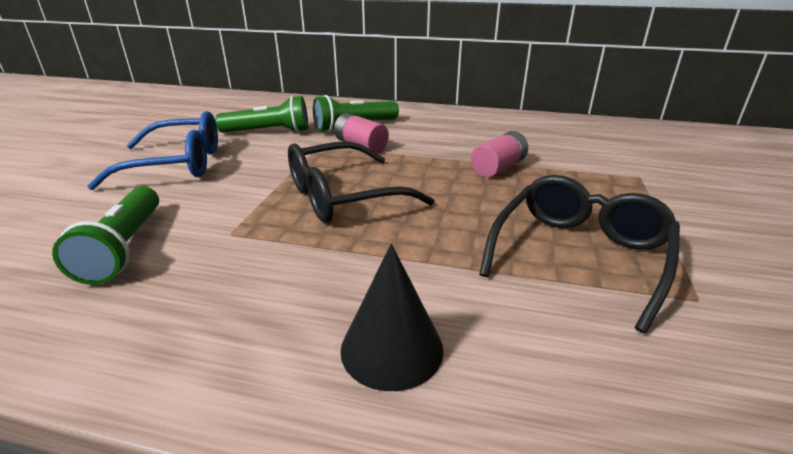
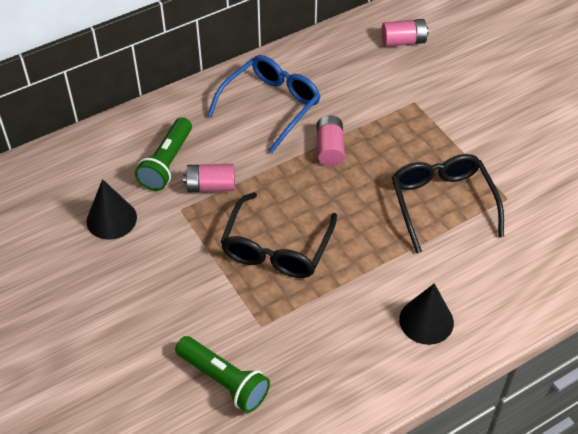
camera: 45 degrees left, 20 degrees up
blue glasses [87,111,218,190] -> blue glasses moved to [207,55,320,153]
green flashlight [215,96,308,133] -> black cone [86,179,137,239]
none -> pink battery [382,19,429,47]

